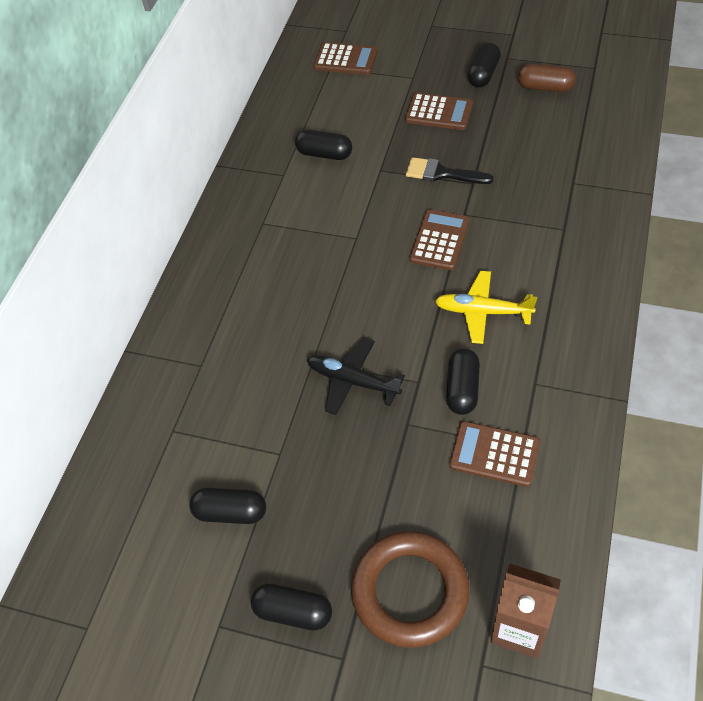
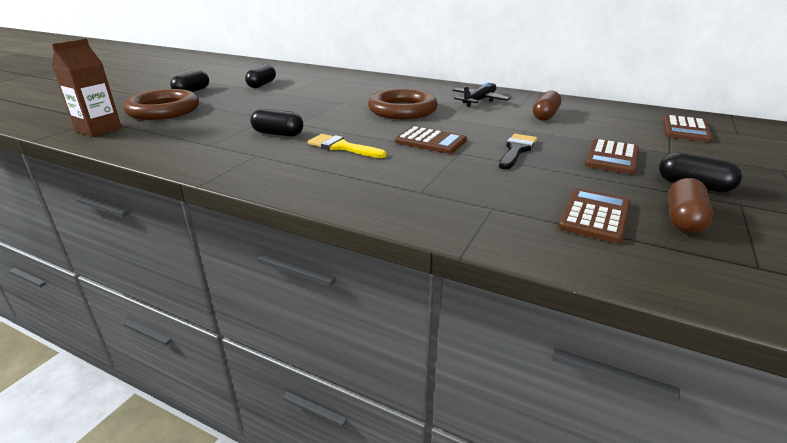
camera: 95 degrees right, 25 degrees down
black capsule [295,130,352,160] -> brown capsule [533,90,561,120]
black plane [307,338,405,415] -> black plane moved to [452,82,511,107]
yellow plane [435,271,537,344] -> yellow brush [308,134,386,158]
brown calculator [449,421,540,487] -> brown calculator moved to [558,188,630,243]
none -> brown ring [368,89,438,119]

